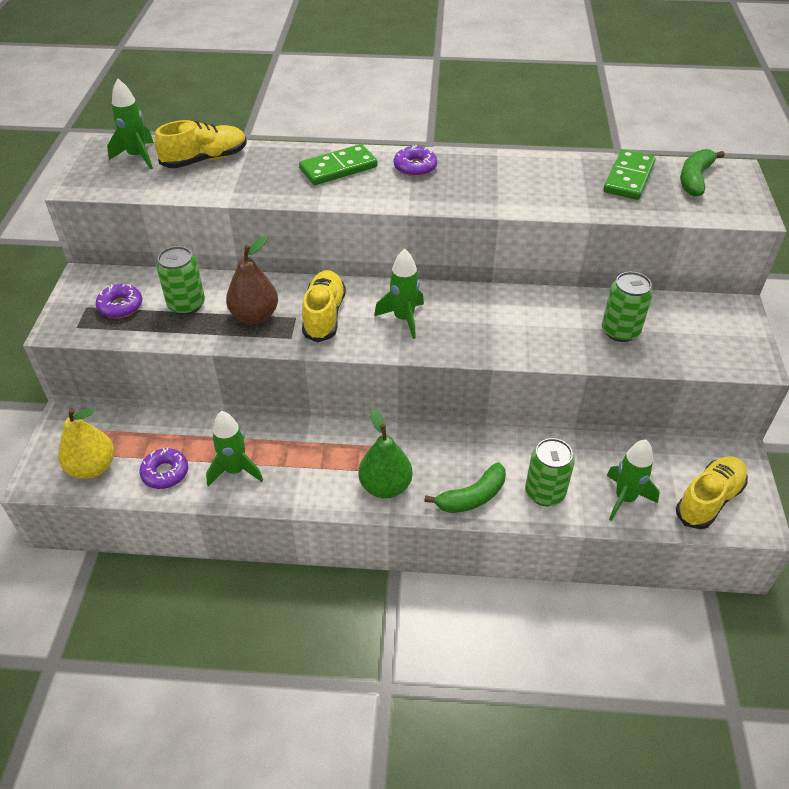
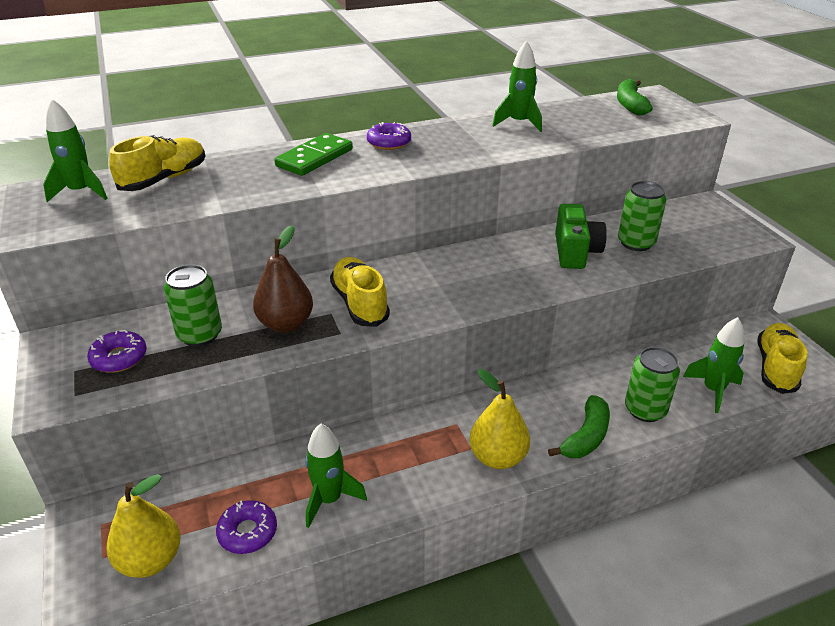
camera: 25 degrees left, 10 degrees down
green pear [358,408,413,499] -> yellow pear [469,369,530,469]
green rocket [374,249,424,339] -> green rocket moved to [492,40,542,132]
green domino [603,149,656,200] -> none
none -> green camera [555,204,607,269]

